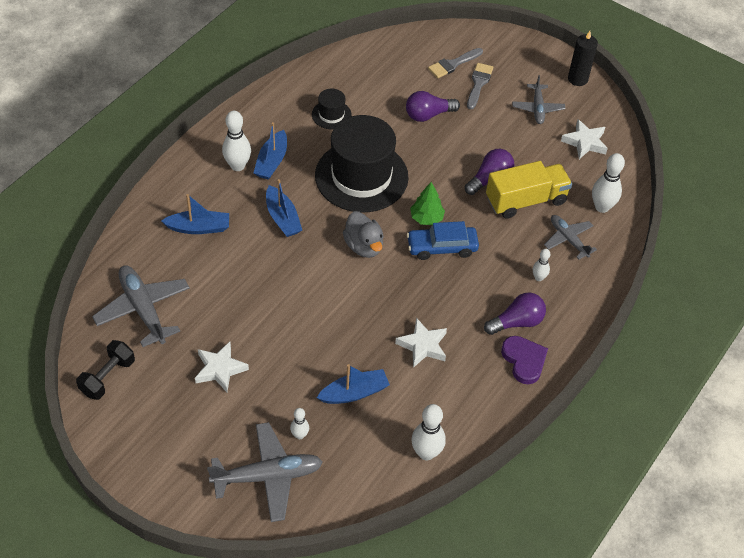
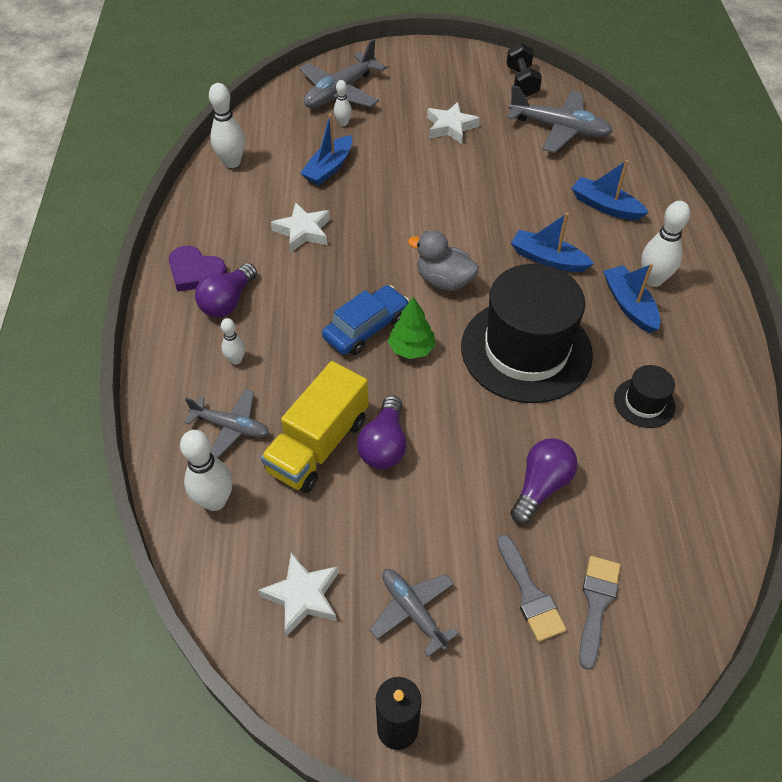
camera: 145 degrees right, 0 degrees up
blue boat [161,194,229,234] -> blue boat turned 75 degrees clockwise [571,160,649,220]

